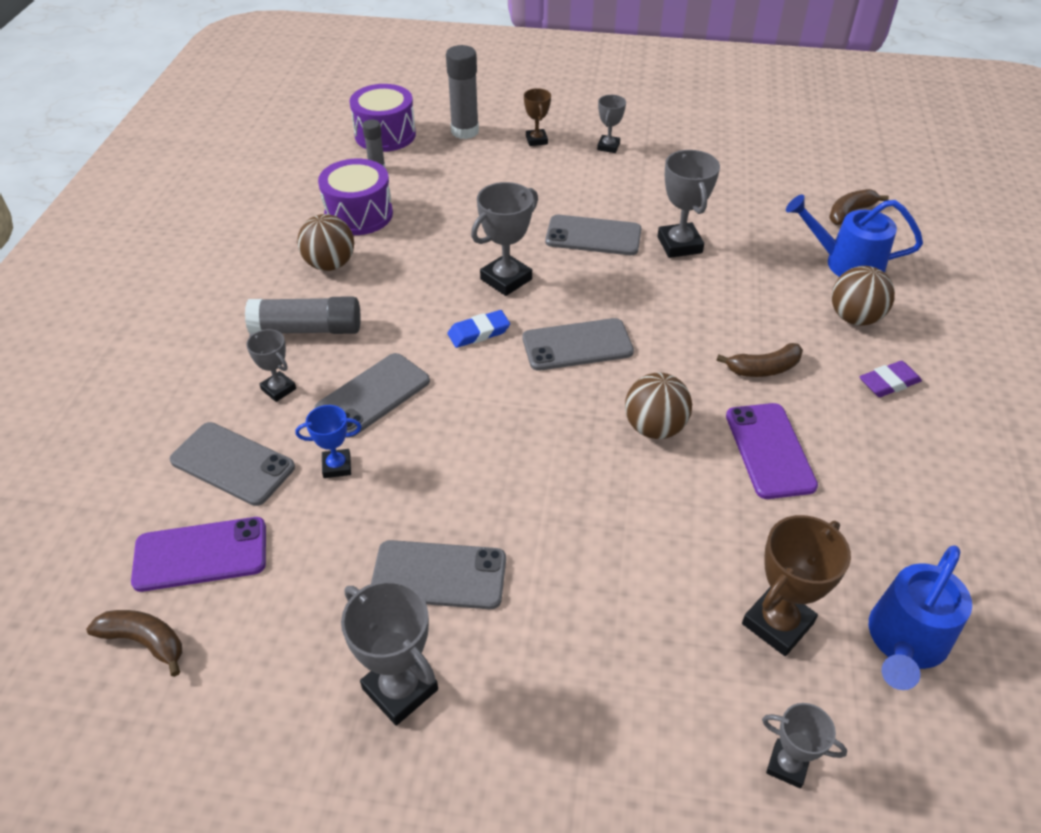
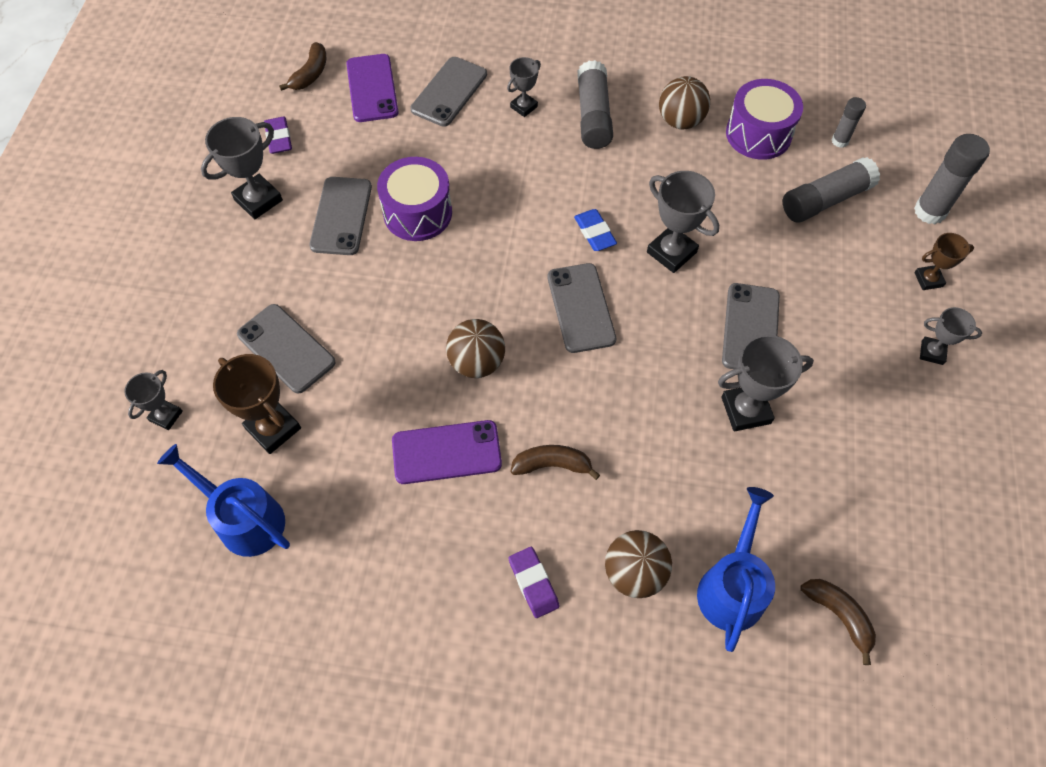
camera: 90 degrees right, 15 degrees up
blue trophy [295,405,362,478] -> none
grey phone [315,353,430,438] -> grey phone moved to [237,304,336,394]
purple drum [350,84,416,152] -> purple drum moved to [377,157,452,241]
brown banana [717,343,803,377] -> brown banana turned 105 degrees clockwise [511,445,600,480]
none -> purple eraser [264,117,292,154]
none -> grey glue stick [783,157,880,222]

